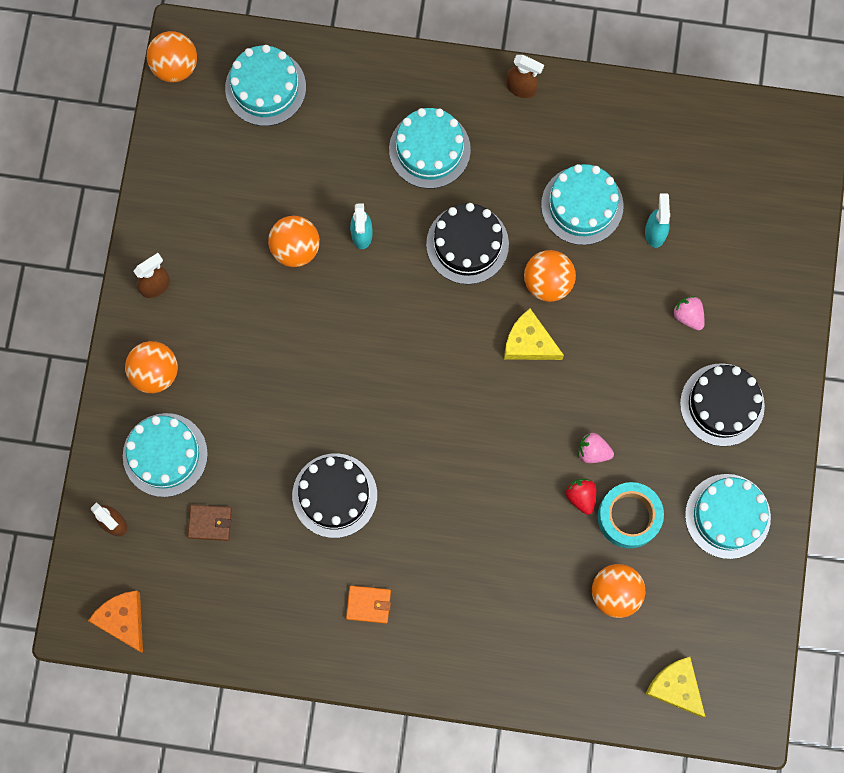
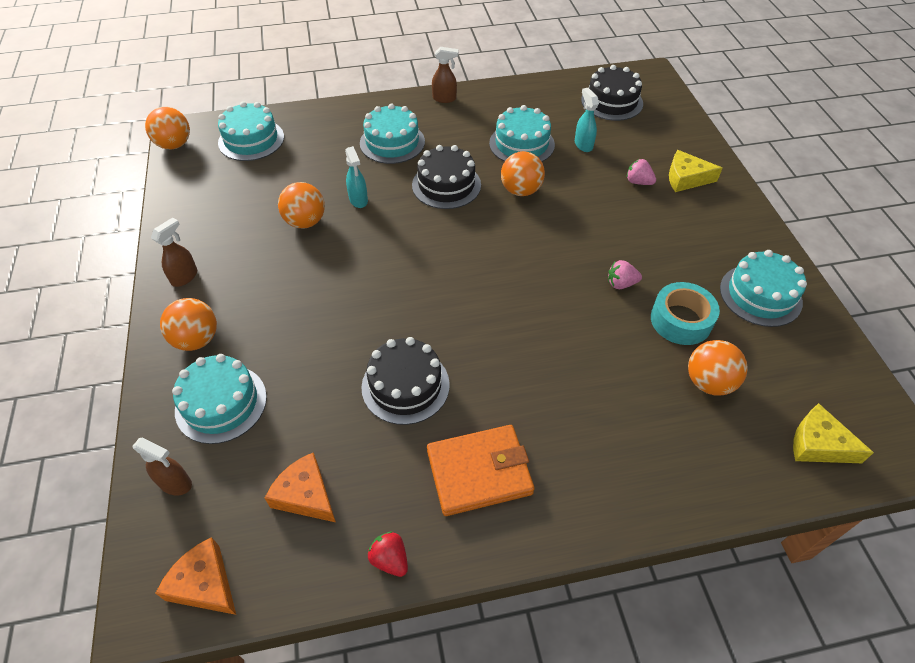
camera: 20 degrees left, 25 degrees down
brown wallet [188,505,232,541] -> none
orange wallet [346,586,391,624] -> orange wallet [427,425,535,516], size x1.97
yellow cheese [504,309,564,360] -> yellow cheese moved to [669,150,723,192]
red strawberry [566,479,596,515] -> red strawberry moved to [368,531,408,577]
black cake [680,363,765,446] -> black cake moved to [581,65,643,121]
none -> orange cheese [265,453,336,522]

